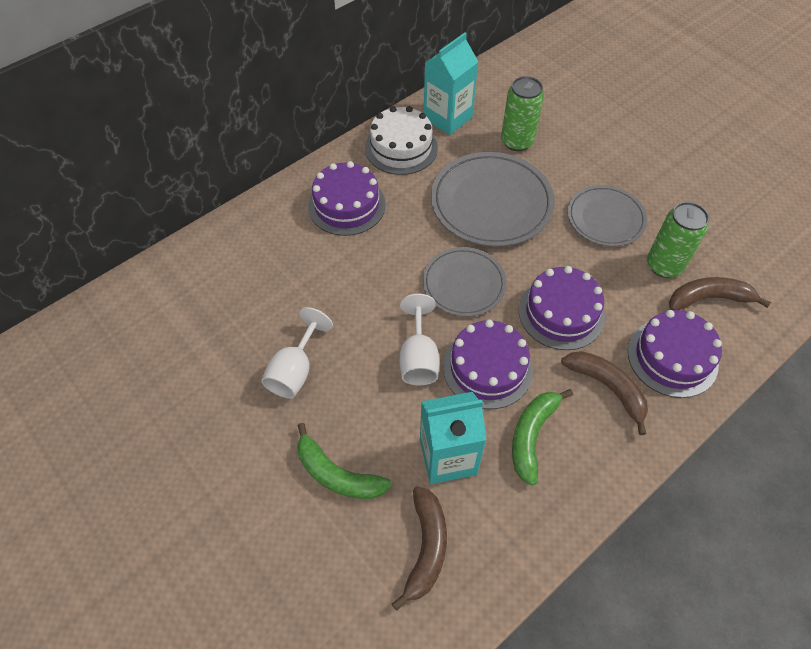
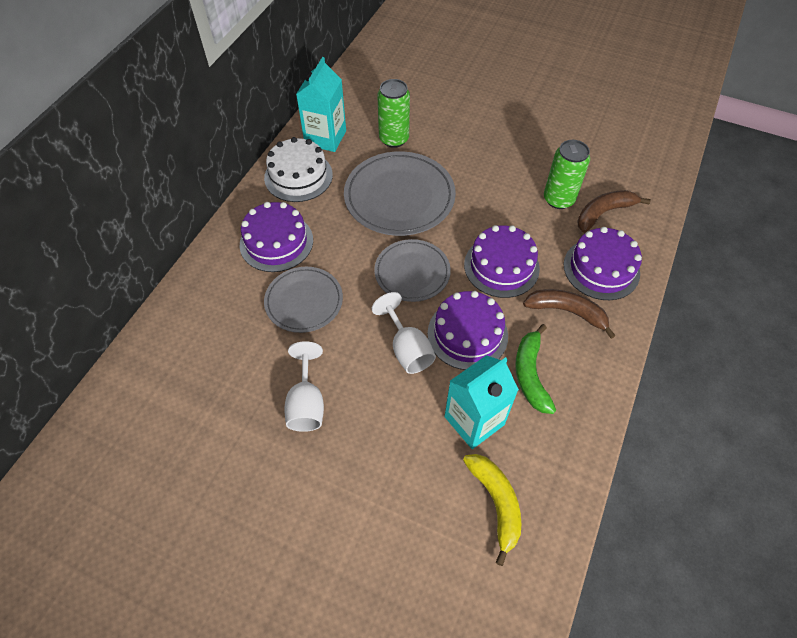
camera: 25 degrees left, 0 degrees up
green banana [297,423,392,499] -> none
brown banana [392,486,447,611] -> yellow banana [463,454,521,566]
grey plate [567,185,647,247] -> grey plate moved to [264,267,343,333]

